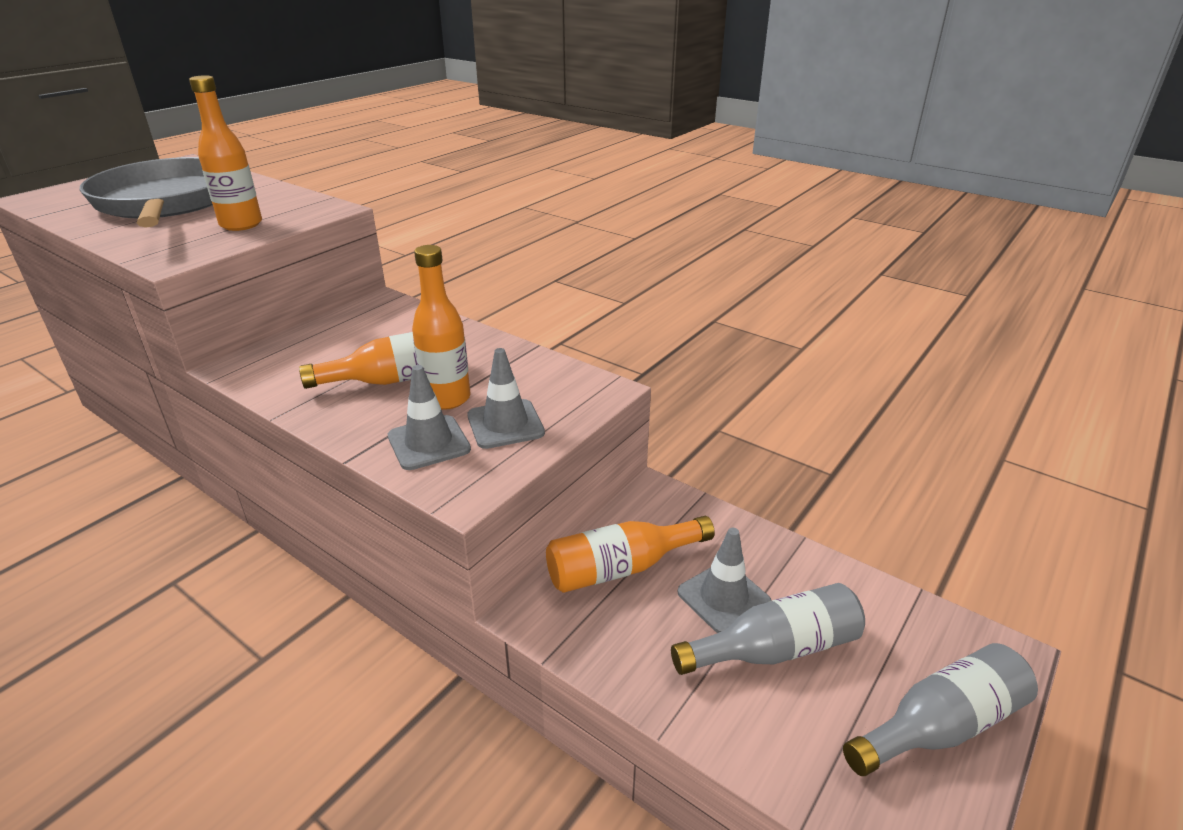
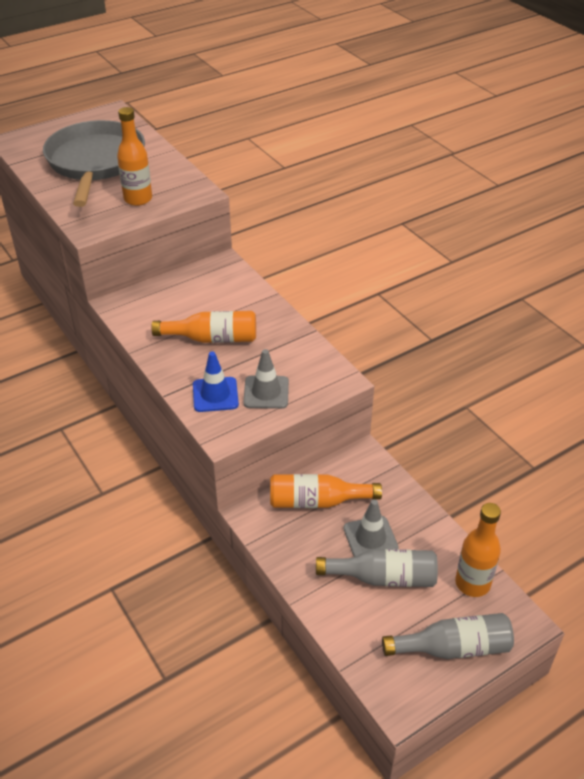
camera: 20 degrees right, 10 degrees up
grey traffic cone [388,365,471,470] -> blue traffic cone [193,351,239,412]
orange bottle [412,245,470,410] -> orange bottle moved to [455,503,501,597]

